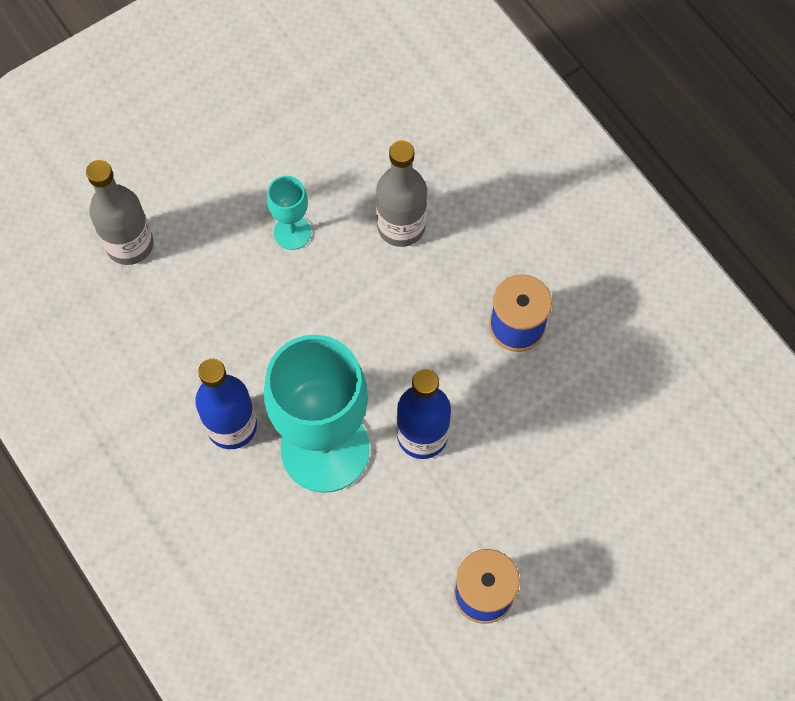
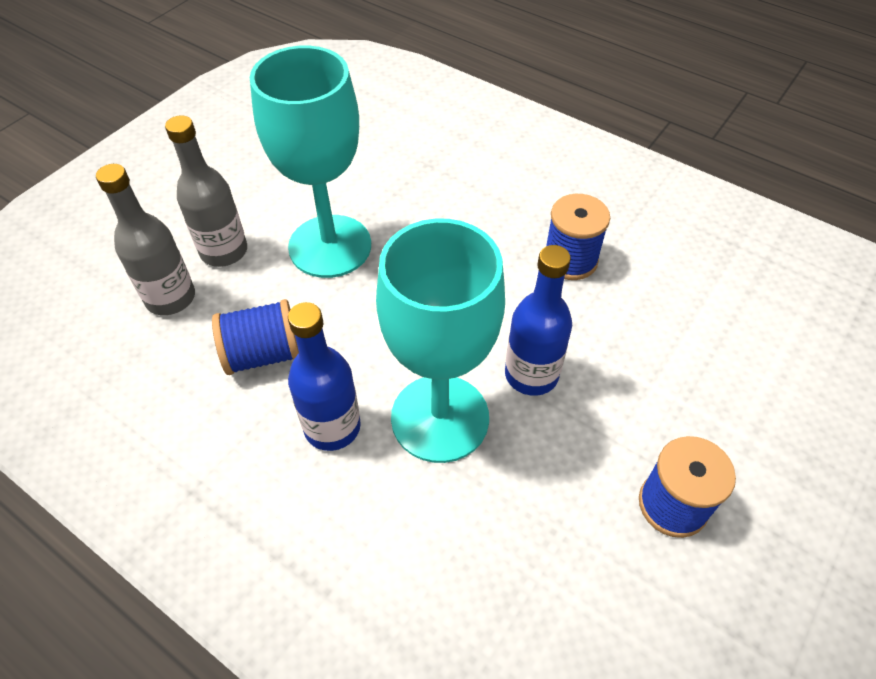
camera: 20 degrees left, 15 degrees down
turquoise goblet [267,176,311,250] -> turquoise goblet [250,46,371,278], size x2.24
grey bottle [376,140,427,247] -> grey bottle moved to [165,115,247,267]
none -> blue spool [212,299,299,375]

